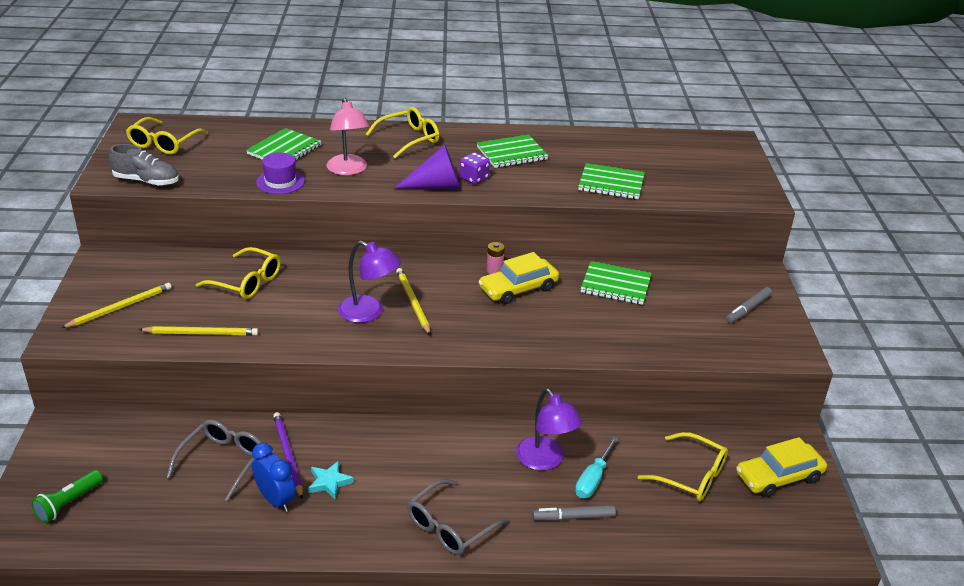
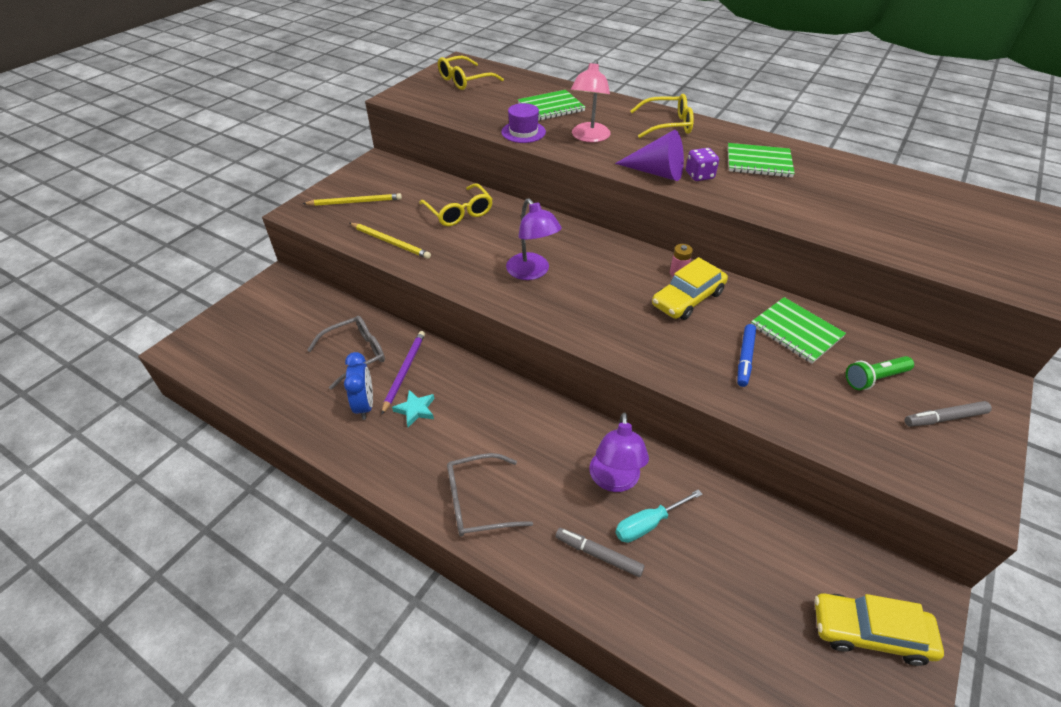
camera: 35 degrees right, 10 degrees up
green flashlight [31,470,103,523] -> green flashlight moved to [846,356,914,390]
grey shoe [109,144,179,186] -> none
yellow pencil [396,268,431,335] -> none
yellow car [479,252,559,304] -> yellow car turned 45 degrees counterclockwise [652,257,728,320]
green notebook [578,163,645,199] -> none
yellow glasses [638,432,728,501] -> none
none -> blue marker [737,324,756,387]

